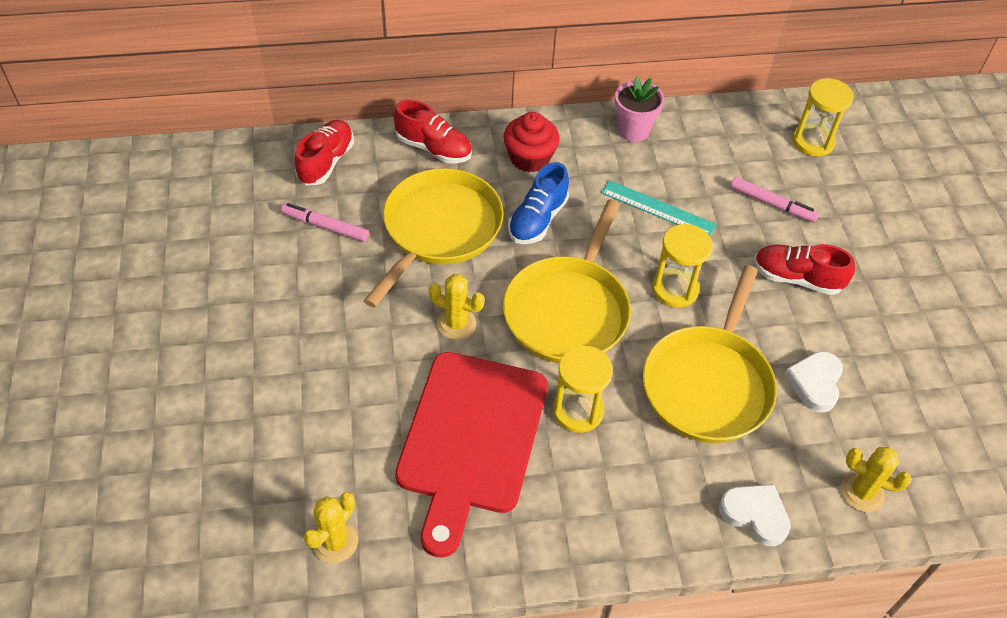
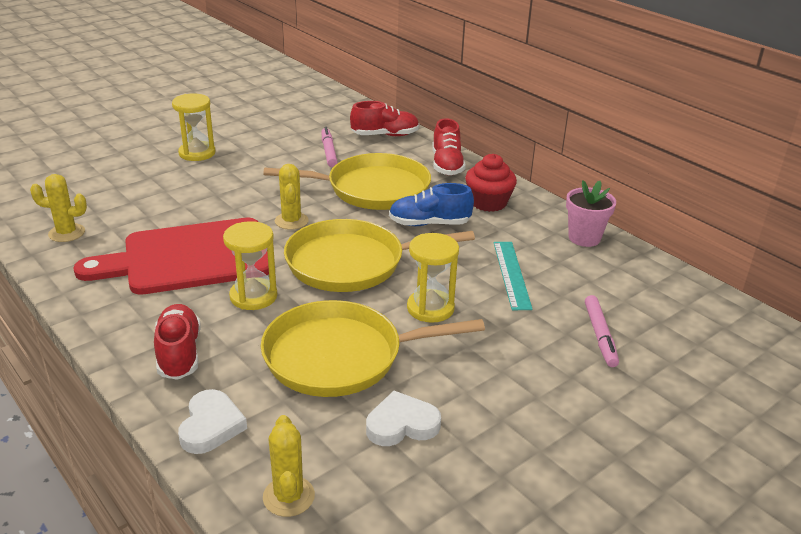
camera: 60 degrees right, 20 degrees down
red shoe [754,244,855,295] -> red shoe moved to [154,304,201,380]
yellow hourglass [793,78,854,157] -> yellow hourglass moved to [172,94,215,161]

